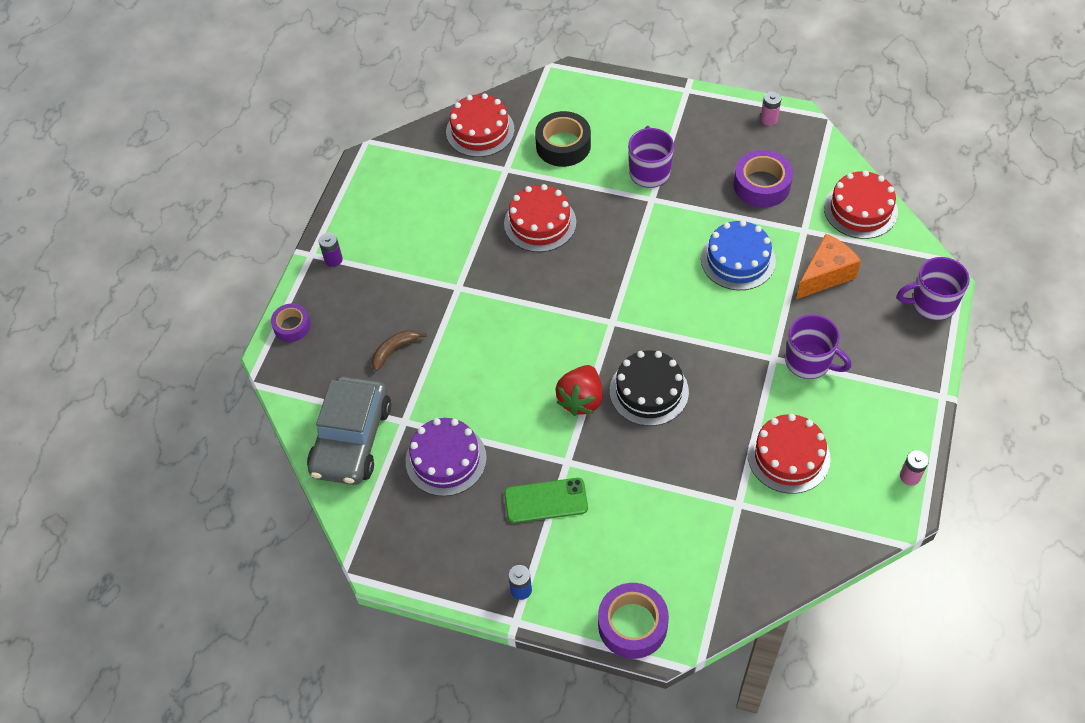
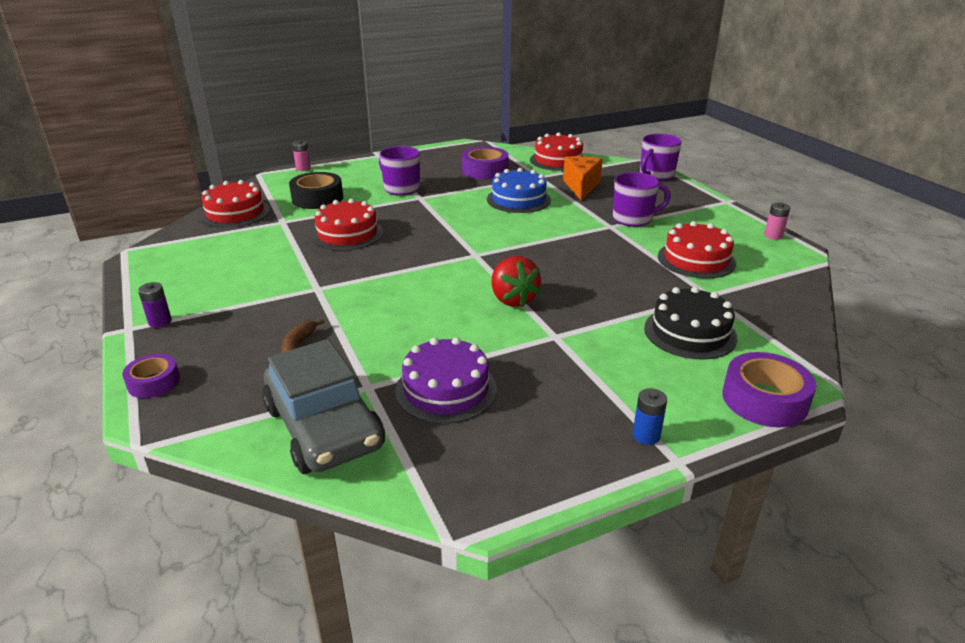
camera: 45 degrees left, 25 degrees down
green phone [504,478,588,523] -> none
black cake [610,350,689,426] -> black cake moved to [644,287,738,360]
pink battery [761,91,781,126] -> pink battery moved to [292,140,311,171]

